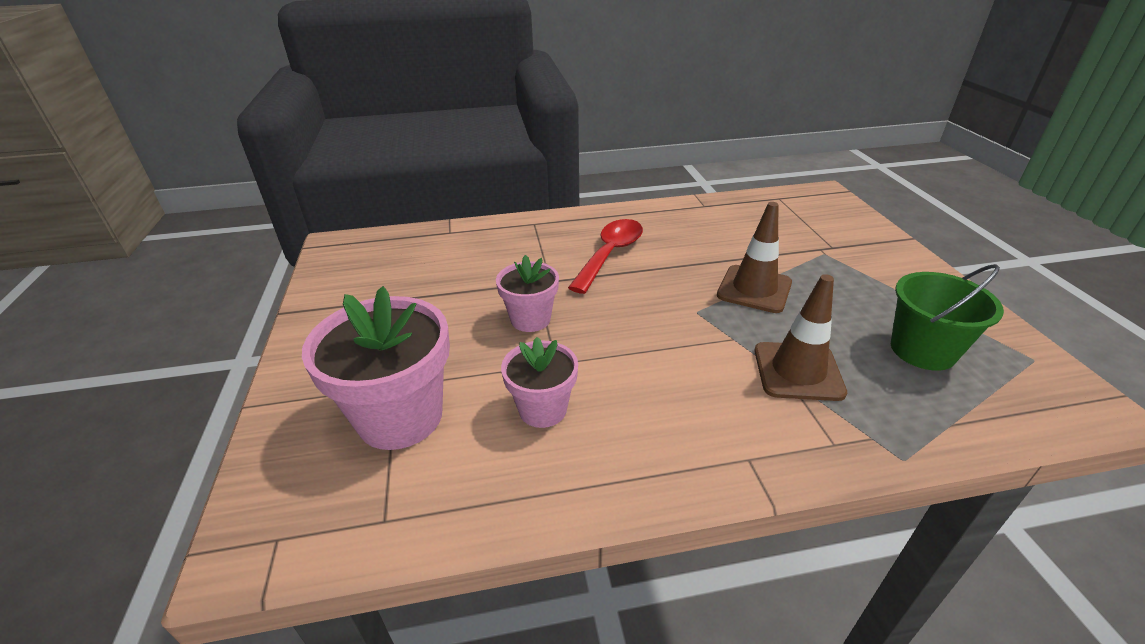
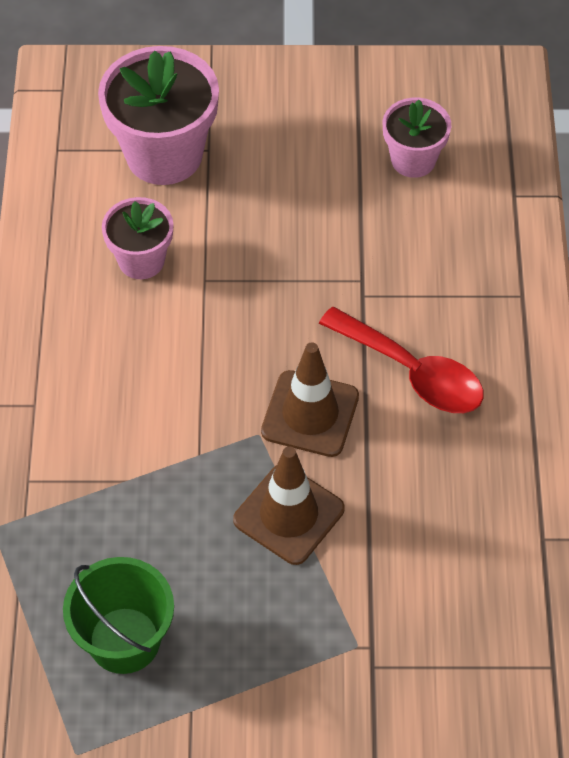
camera: 100 degrees right, 20 degrees up
pink flower pot [496,255,559,332] -> pink flower pot moved to [382,98,451,178]
brown traffic cone [754,274,847,401] -> brown traffic cone moved to [261,342,359,457]

